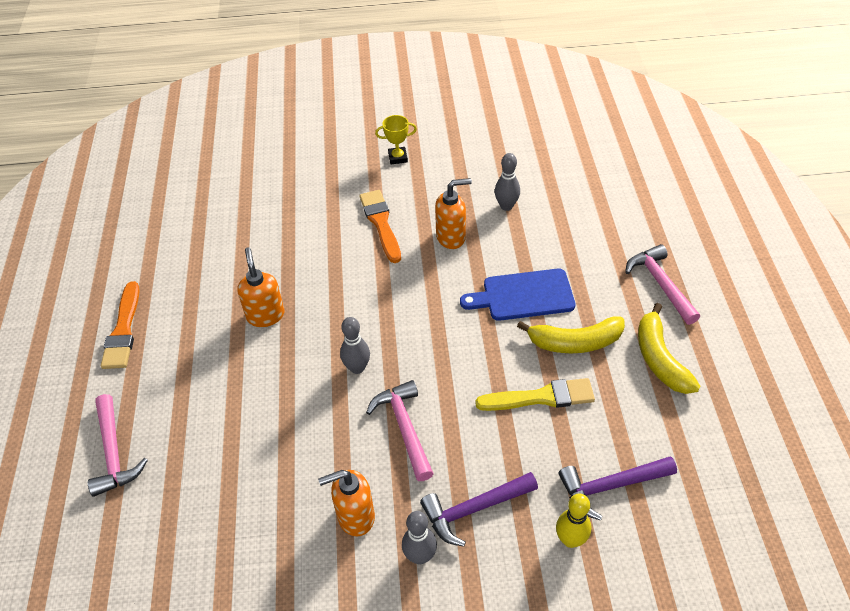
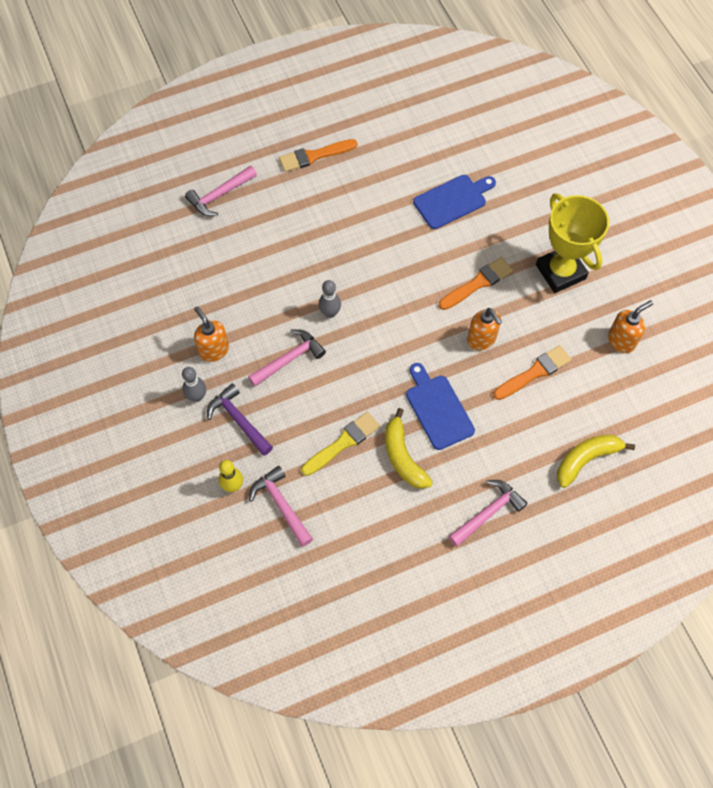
camera: 70 degrees right, 15 degrees up
orange soap dispenser [238,247,284,327] -> orange soap dispenser moved to [608,301,653,353]
yellow trophy [375,115,417,164] -> yellow trophy [536,194,609,293], size x2.32
yellow brush [475,378,595,411] -> yellow brush turned 105 degrees counterclockwise [301,412,380,476]
grey bowling pin [495,153,520,211] -> orange brush [493,345,572,400]
purple hammer [559,456,677,521] -> pink hammer [249,466,313,547]
yellow banana [638,303,700,394] -> yellow banana moved to [557,434,635,488]
none -> blue cutting board [413,175,496,229]

